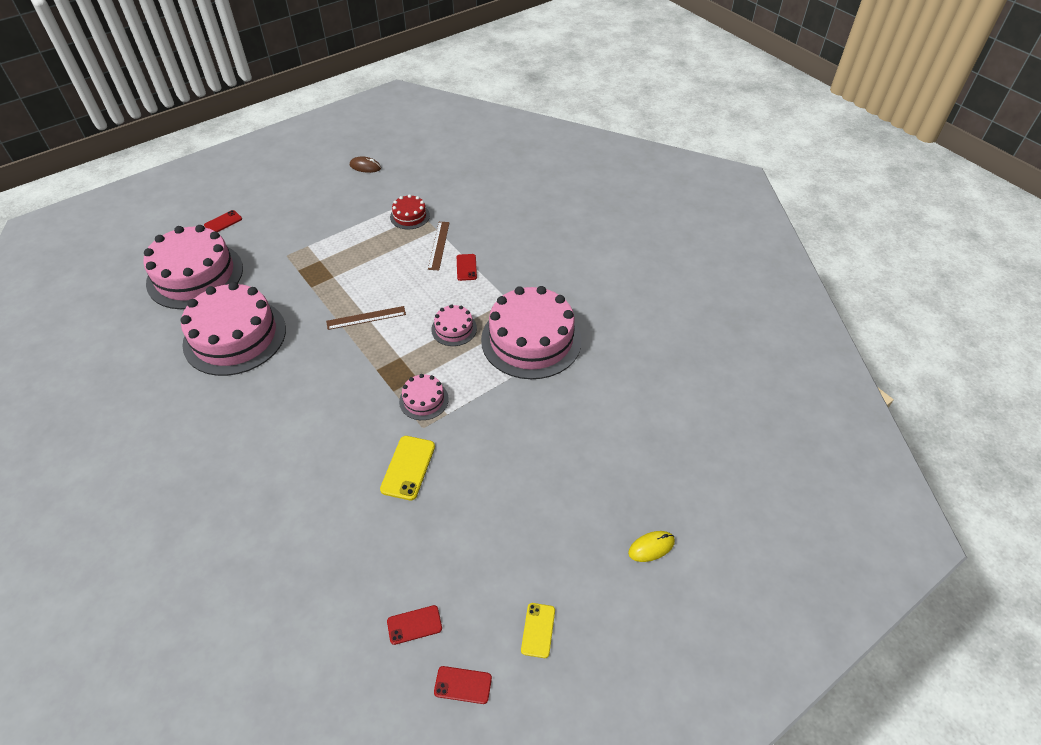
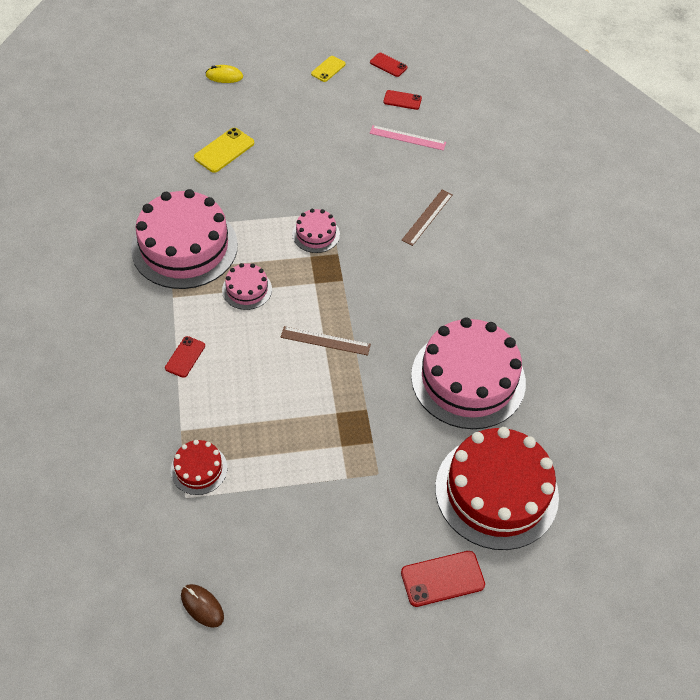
camera: 155 degrees left, 5 degrees up
pink cake [143,225,243,309] -> red cake [435,427,559,550]
red phone [204,210,242,232] -> red phone [401,551,485,607], size x1.53
yellow phone [380,436,435,500] -> yellow phone moved to [194,128,254,173]
brown ruler [428,222,450,270] -> brown ruler moved to [401,190,453,246]
none -> pink ruler [370,125,446,151]

